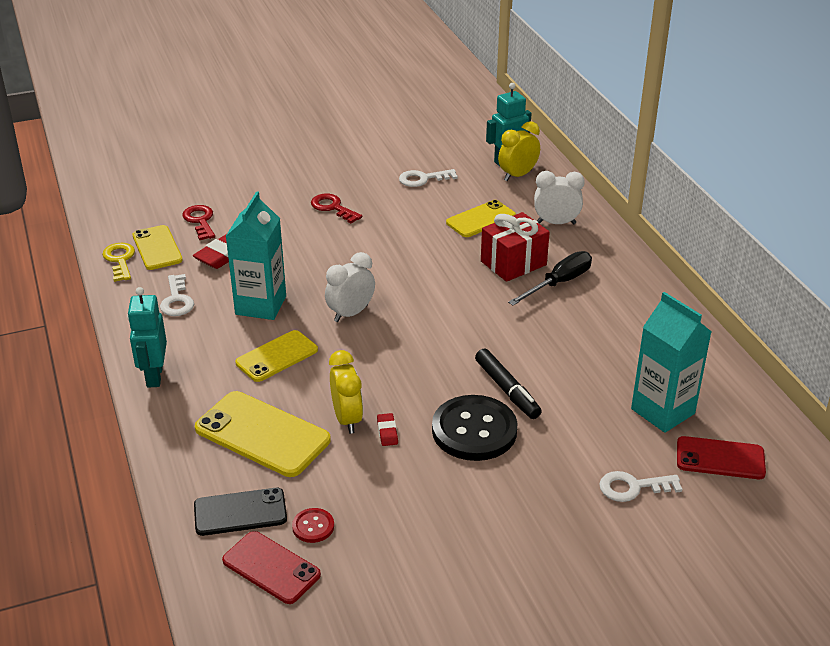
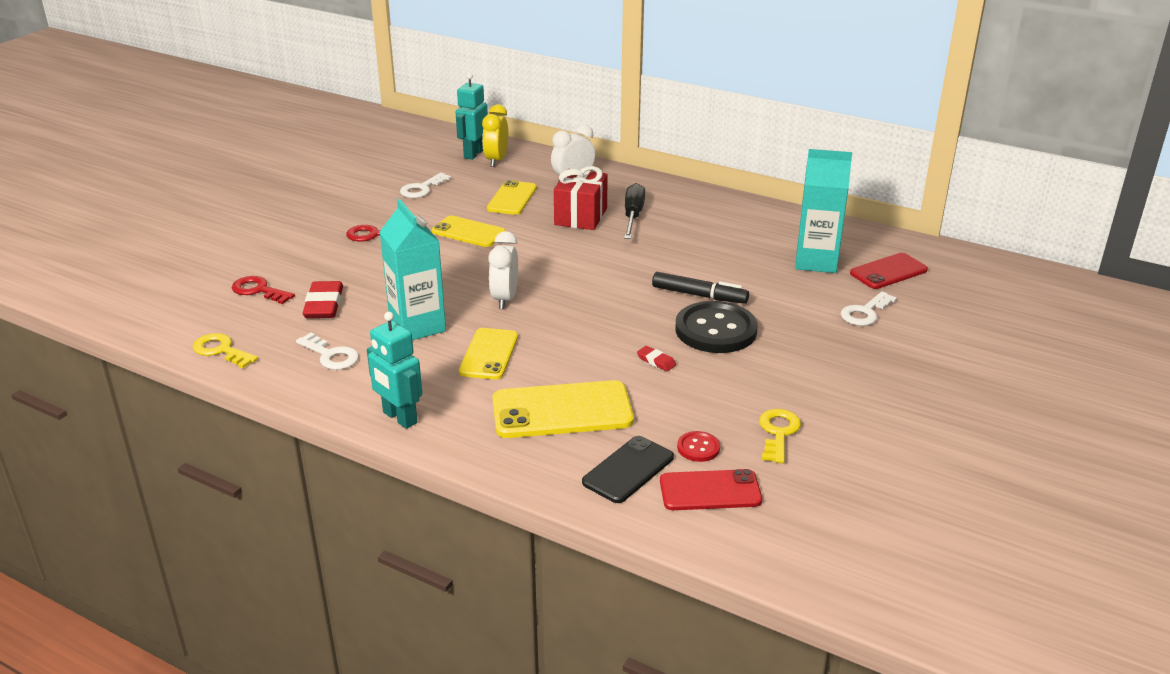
camera: 40 degrees left, 5 degrees down
yellow phone [133,225,183,270] -> yellow phone moved to [432,216,506,247]
yellow clock [329,350,363,434] -> none
none -> yellow key [759,409,801,463]

